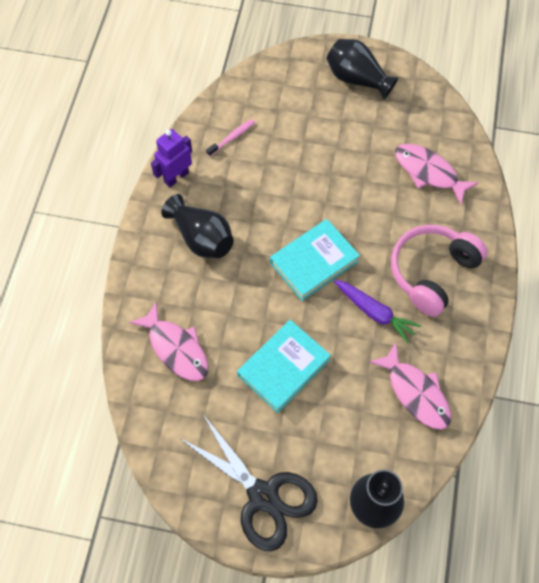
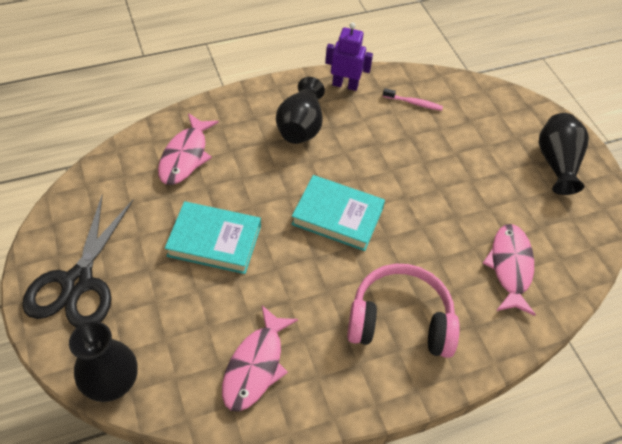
camera: 55 degrees right, 10 degrees down
purple carrot [334,280,421,344] -> none

